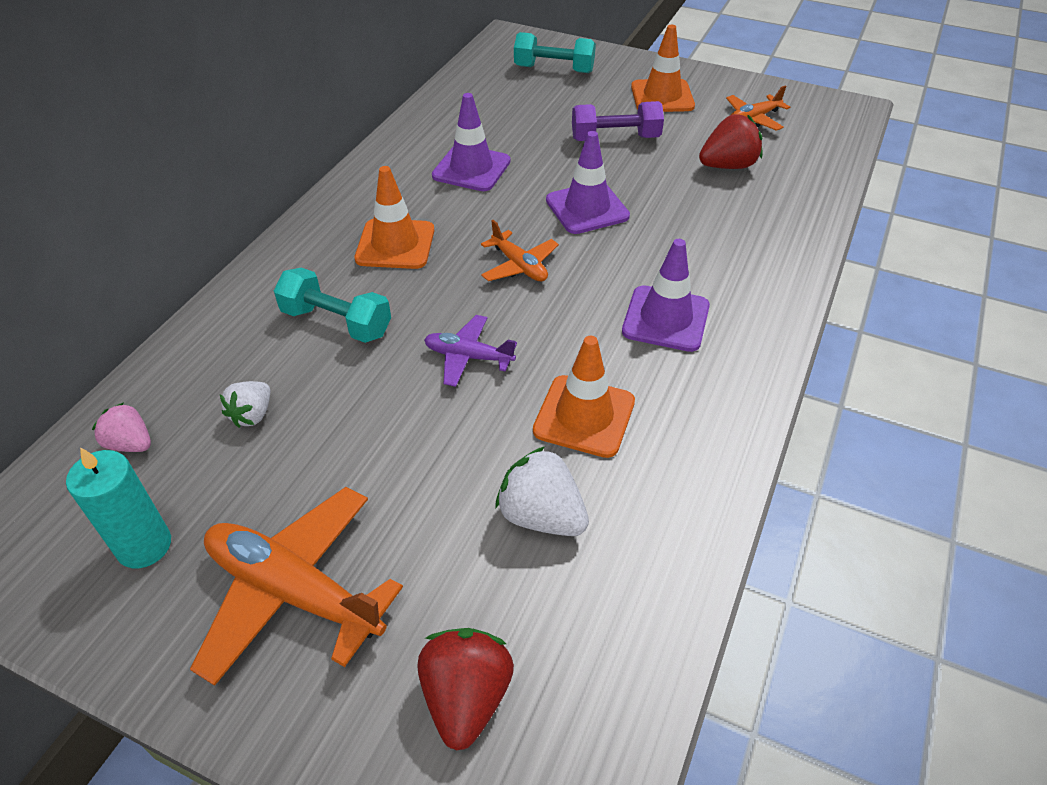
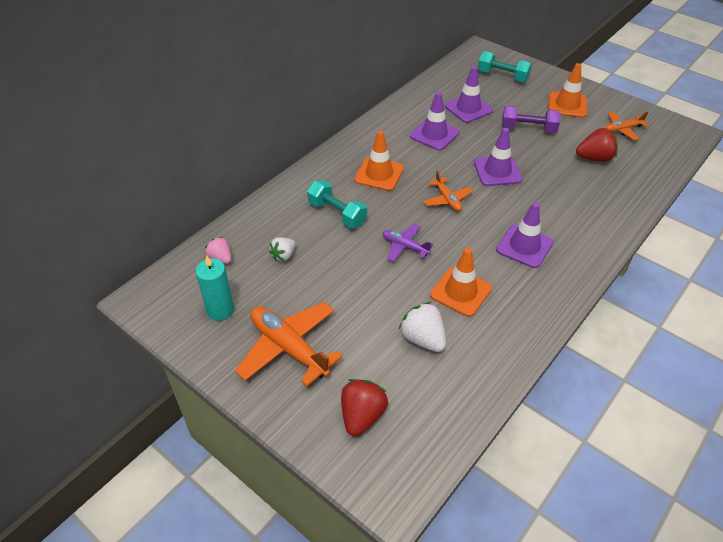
camera: 15 degrees right, 0 degrees up
none -> purple traffic cone [445,66,493,123]

